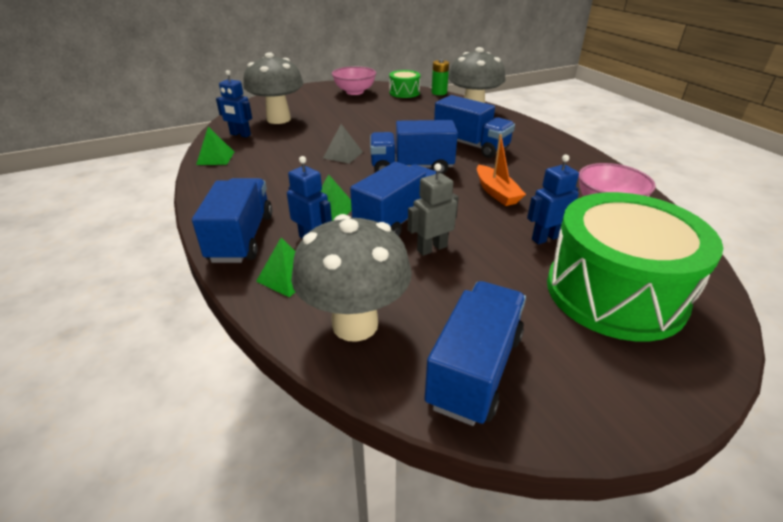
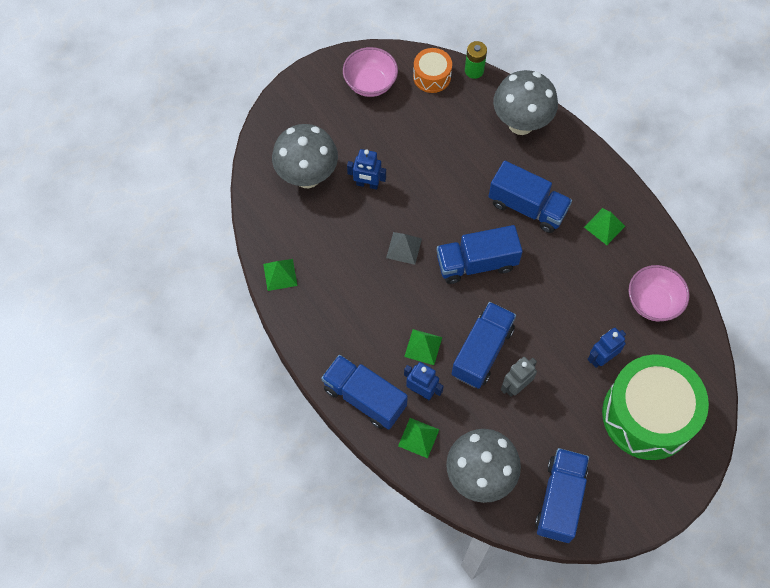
camera: 10 degrees left, 30 degrees up
blue truck [192,178,272,263] -> blue truck turned 45 degrees counterclockwise [321,355,408,430]
blue robot [216,70,252,137] -> blue robot moved to [347,149,386,190]
green drum [389,70,420,98] -> orange drum [413,48,452,93]
orange boat [477,134,526,206] -> none
none -> green pyramid [584,208,625,245]

